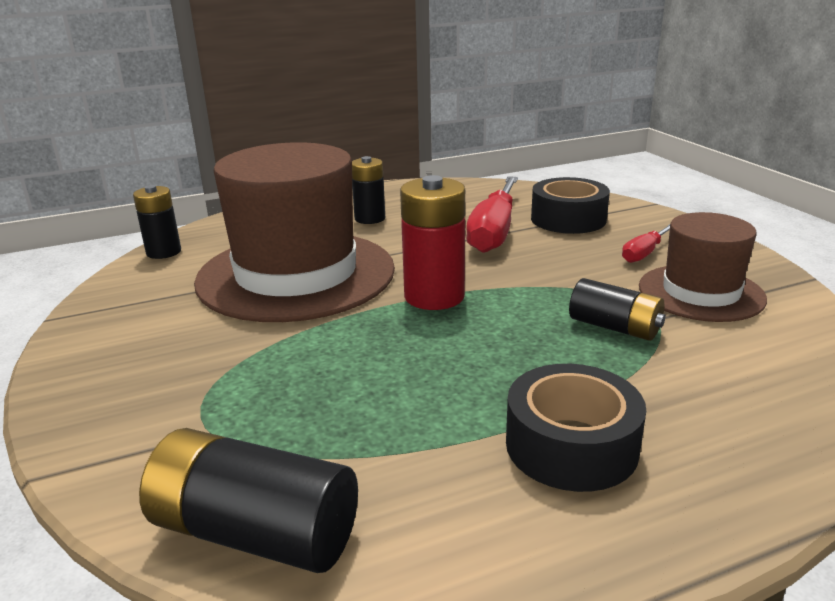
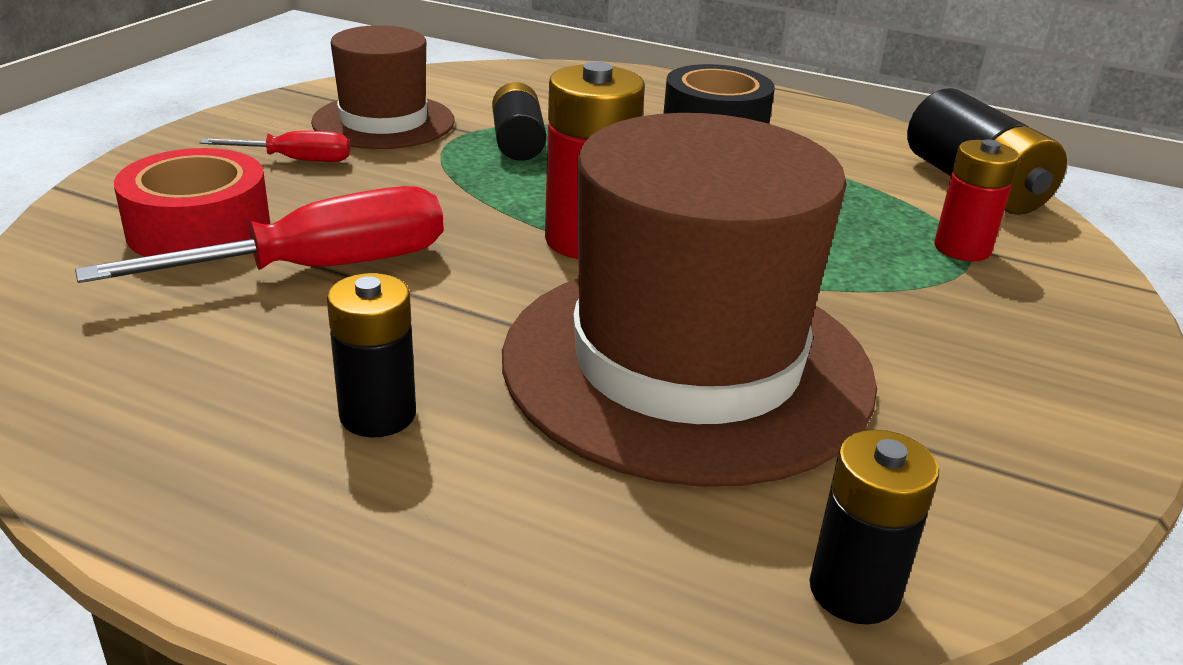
camera: 135 degrees left, 5 degrees up
black tape [531,177,610,234] -> red tape [114,148,270,257]
none -> red battery [934,139,1019,261]

